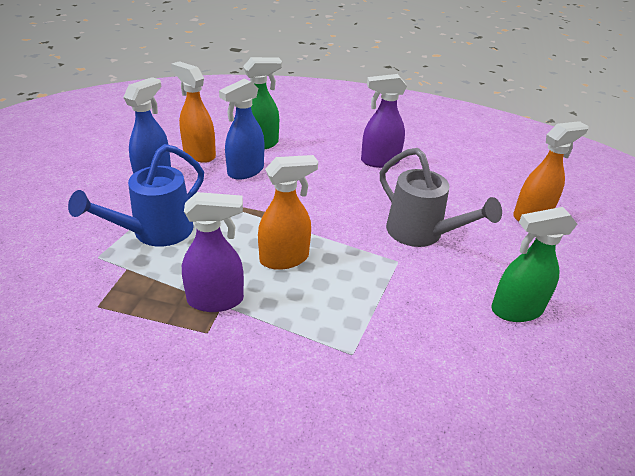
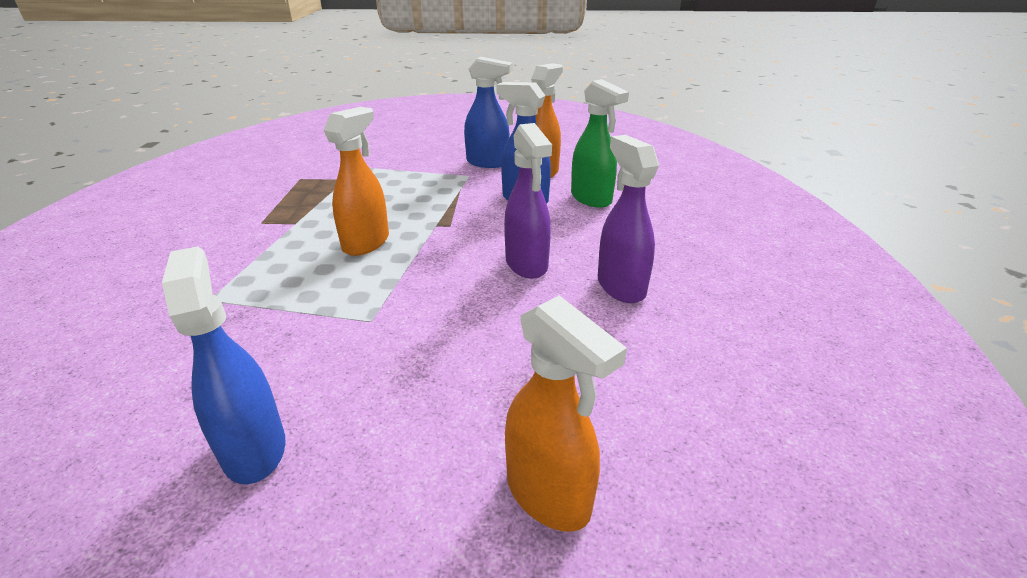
camera: 80 degrees right, 5 degrees down
blue watering can [68,144,204,247] -> none
purple spray bottle [182,192,244,312] -> purple spray bottle moved to [504,123,552,279]
orange spray bottle [258,155,318,270] -> orange spray bottle turned 120 degrees counterclockwise [324,107,389,256]
grey watering can [380,148,502,247] -> none
green spray bottle [491,207,578,322] -> blue spray bottle [162,246,285,484]

